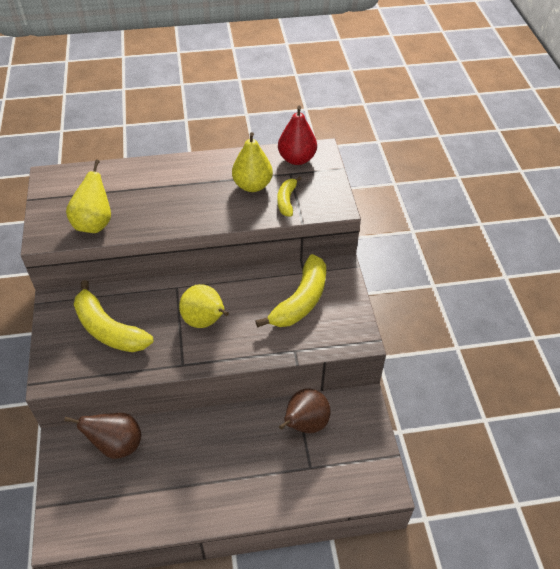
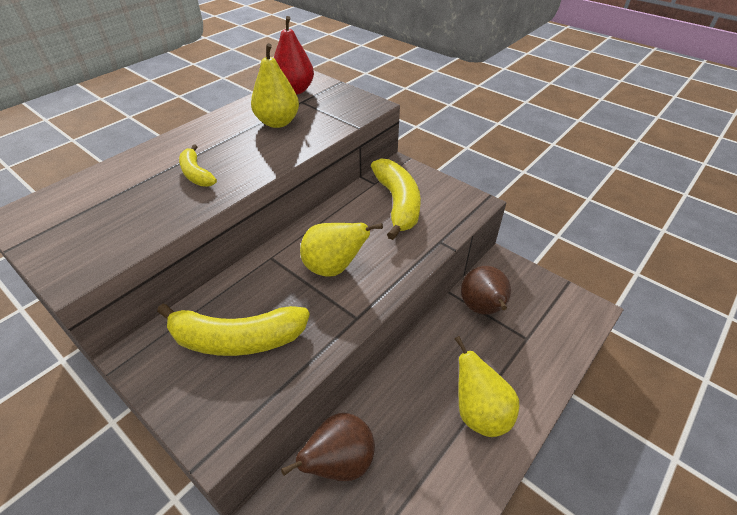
camera: 40 degrees left, 5 degrees down
yellow pear [66,160,111,233] -> yellow pear moved to [455,336,519,437]
yellow banana [277,176,301,217] -> yellow banana moved to [179,144,217,187]

